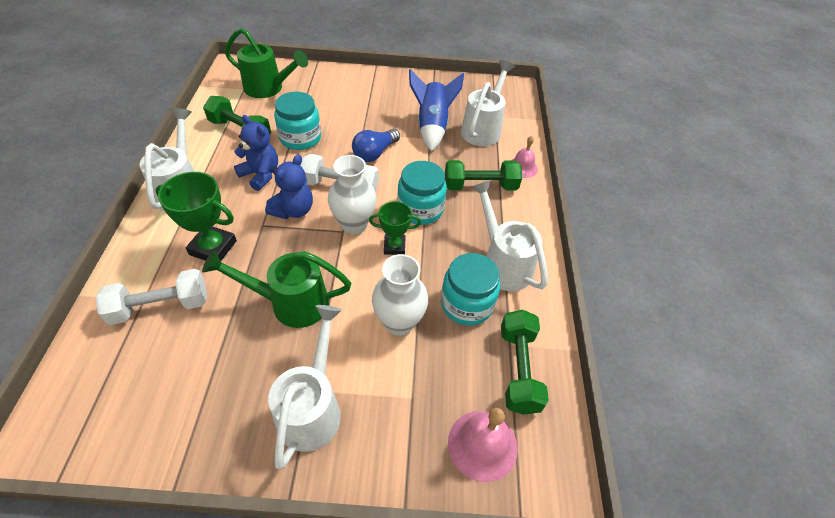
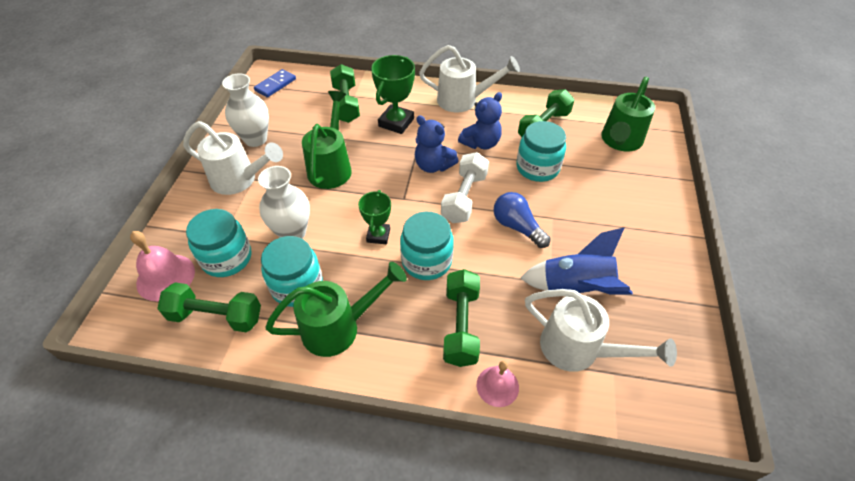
camera: 100 degrees right, 0 degrees up
white dumbbell [95,269,207,325] -> green dumbbell [330,64,360,123]
white vase [328,155,377,234] -> white vase moved to [222,74,269,147]
white watering can [471,180,548,291] -> green watering can [265,262,407,357]
none -> turquoise jar [186,209,251,277]
none -> blue domino [254,69,296,98]

